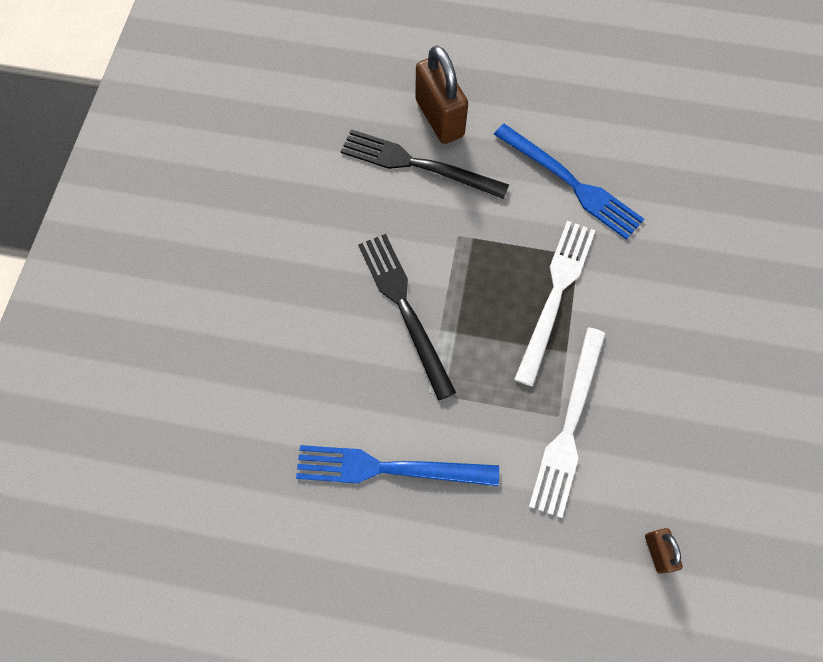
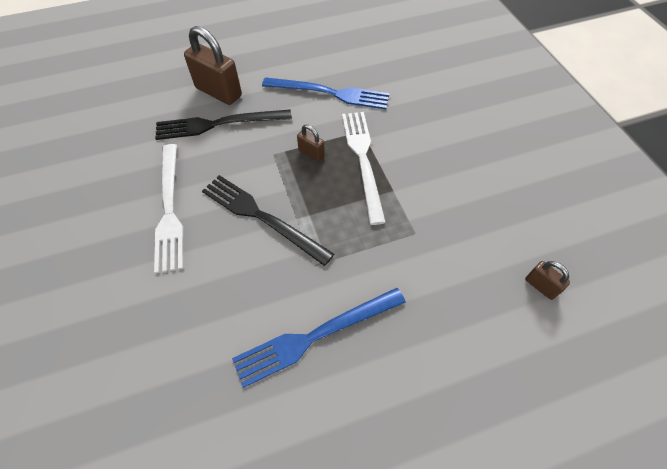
camera: 30 degrees left, 10 degrees down
white fork [529,327,606,518] -> white fork moved to [154,144,183,273]
none -> brown padlock [297,124,325,162]

